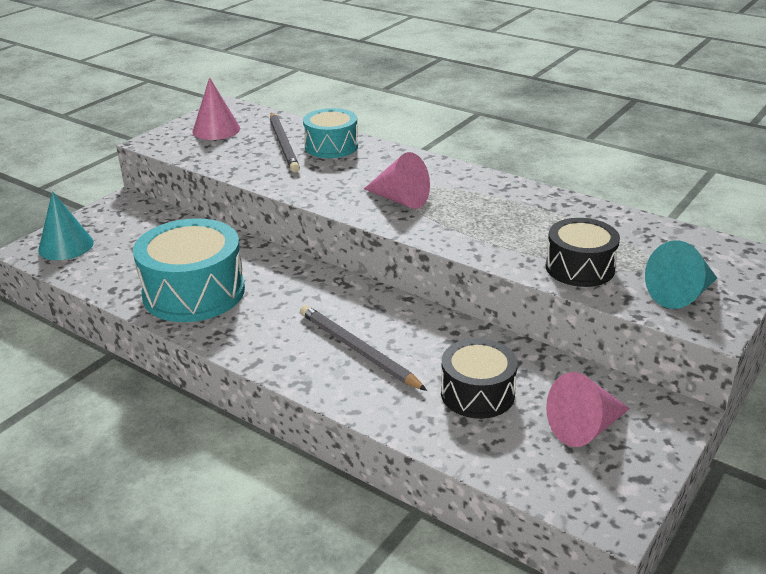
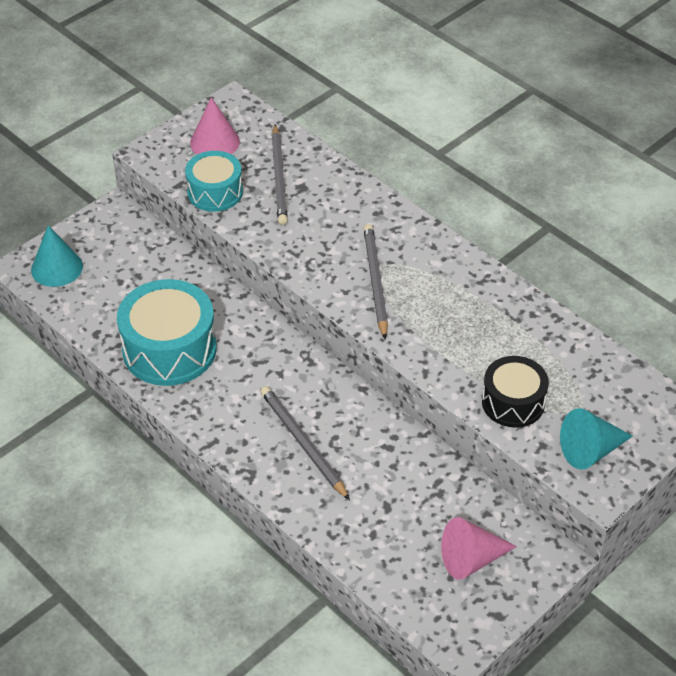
camera: 10 degrees right, 15 degrees up
turquoise drum [303,108,358,158] -> turquoise drum moved to [185,151,243,212]
pink cone [364,152,430,209] -> grey pencil [363,224,388,339]
black drum [441,338,518,419] -> none

